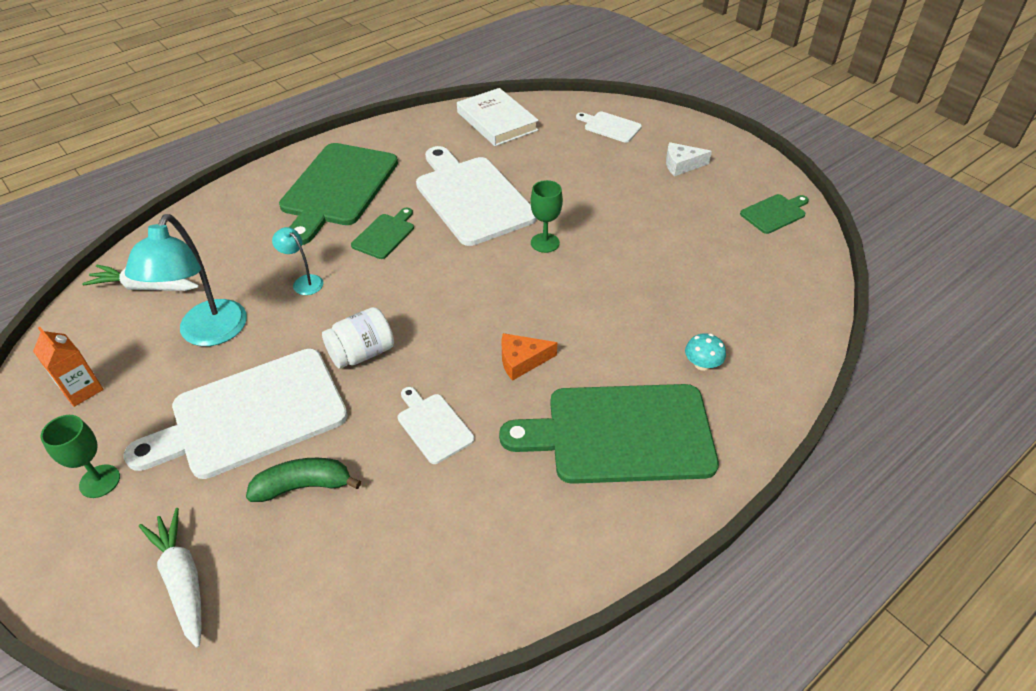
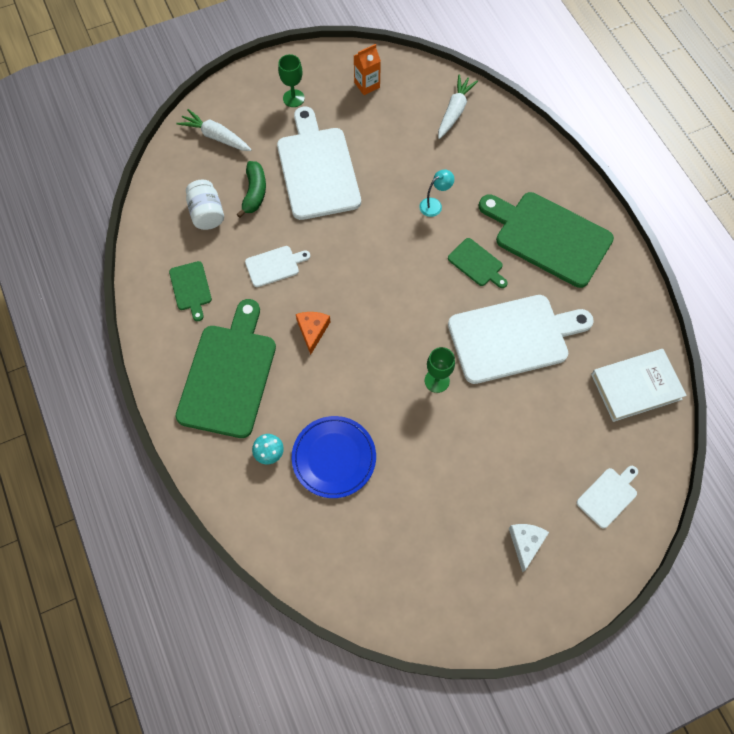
camera: 105 degrees right, 20 degrees up
turquoise lamp [125,214,247,346] -> none
white carrot [139,508,202,648] -> white carrot turned 135 degrees counterclockwise [176,109,252,151]
white jar [322,307,394,369] -> white jar moved to [186,180,224,230]
green cutting board [740,194,809,234] -> green cutting board moved to [169,261,212,321]
none -> blue plate [292,416,376,498]

